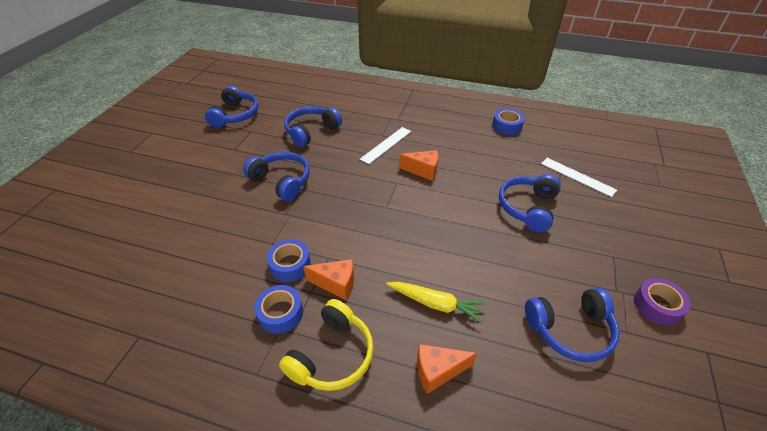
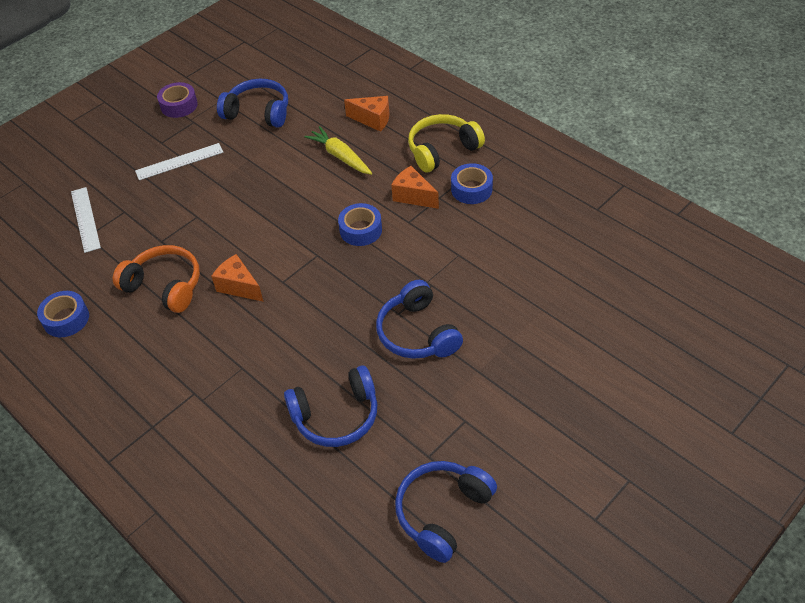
camera: 150 degrees left, 5 degrees up
blue tape [267,239,311,282] -> blue tape moved to [338,203,382,246]
white ruler [360,127,411,164] -> white ruler moved to [135,143,223,180]
blue headphones [499,174,561,232] -> none
none -> orange headphones [113,245,200,313]

